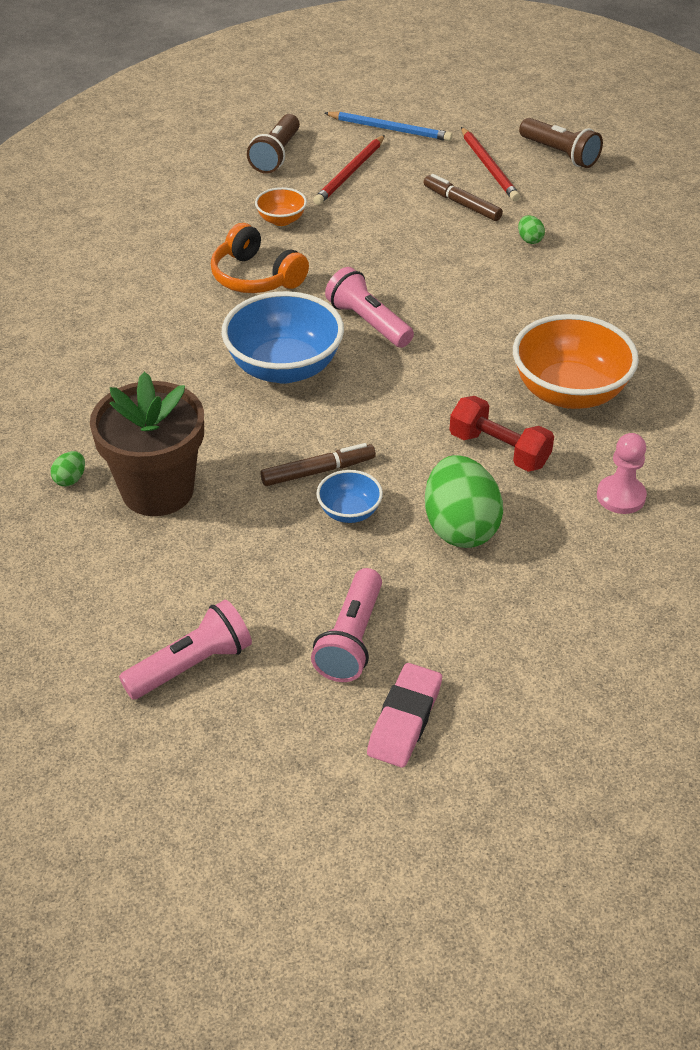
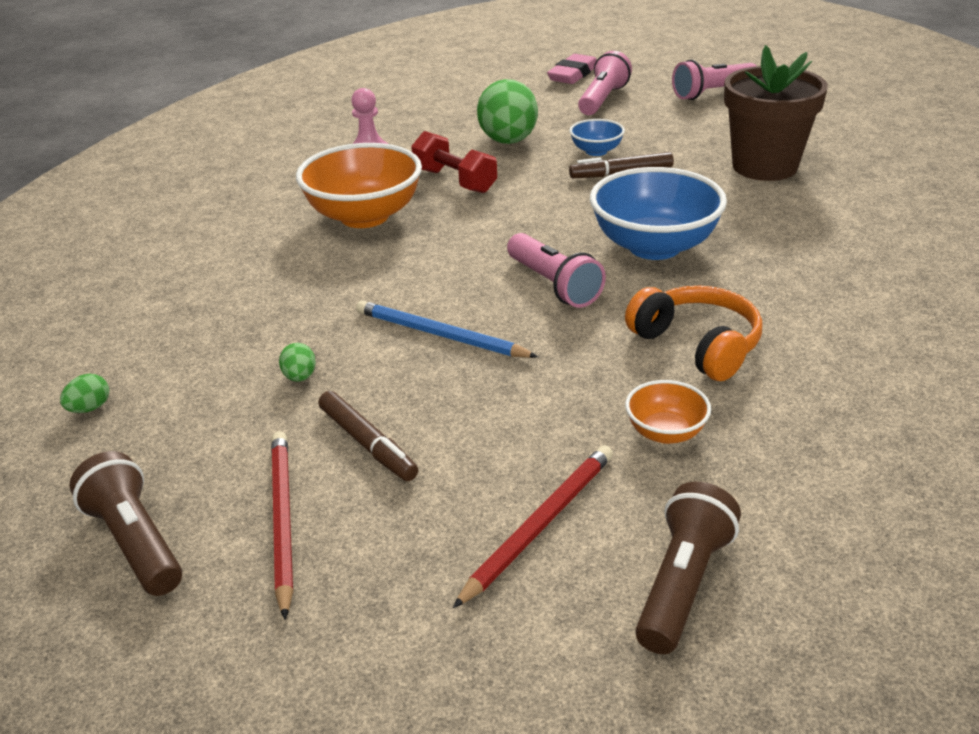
camera: 170 degrees left, 10 degrees down
green egg [50,451,85,486] -> green egg moved to [60,374,109,413]
blue pencil [324,111,453,141] -> blue pencil moved to [356,300,538,358]

